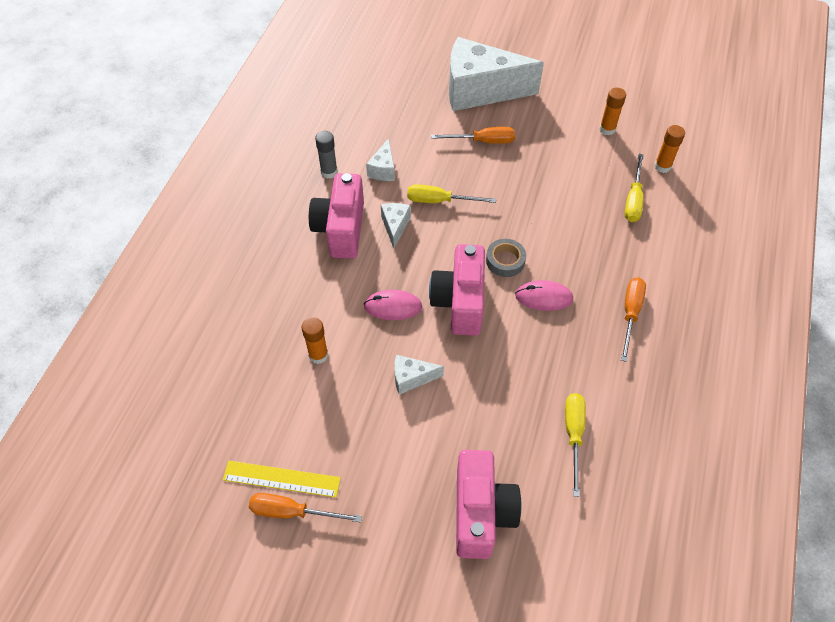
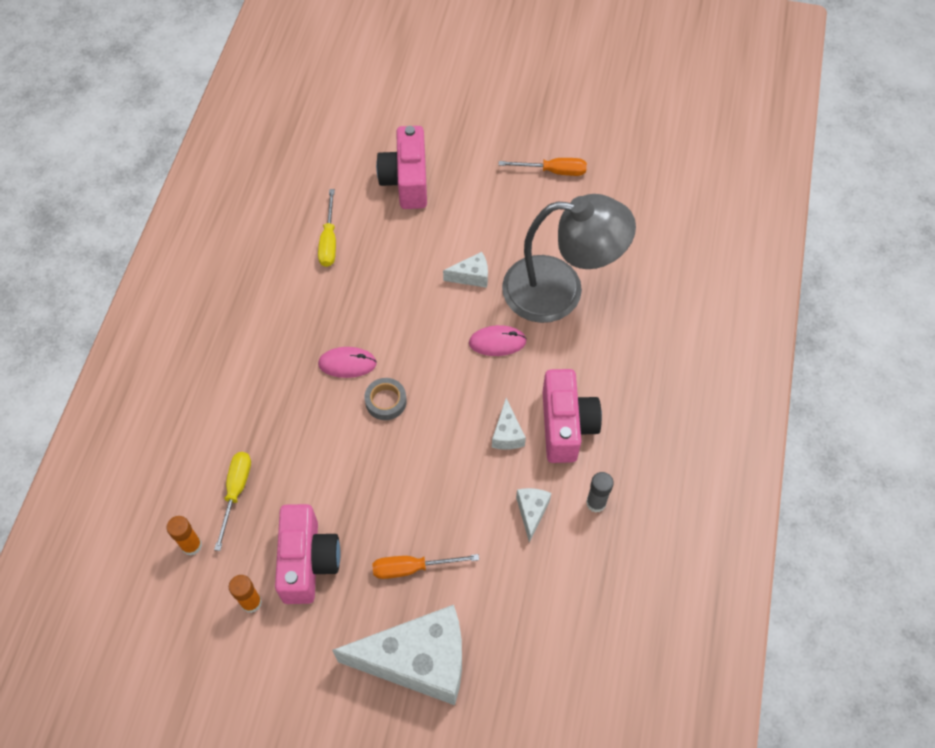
camera: 175 degrees right, 5 degrees up
yellow ruler [223,461,341,498] -> none
orange glue stick [302,317,328,364] -> grey lamp [502,194,636,323]
yellow screwdriver [407,184,496,203] -> none
pink camera [429,244,485,336] -> pink camera moved to [275,504,340,604]
orange screwdriver [621,277,646,362] -> none

